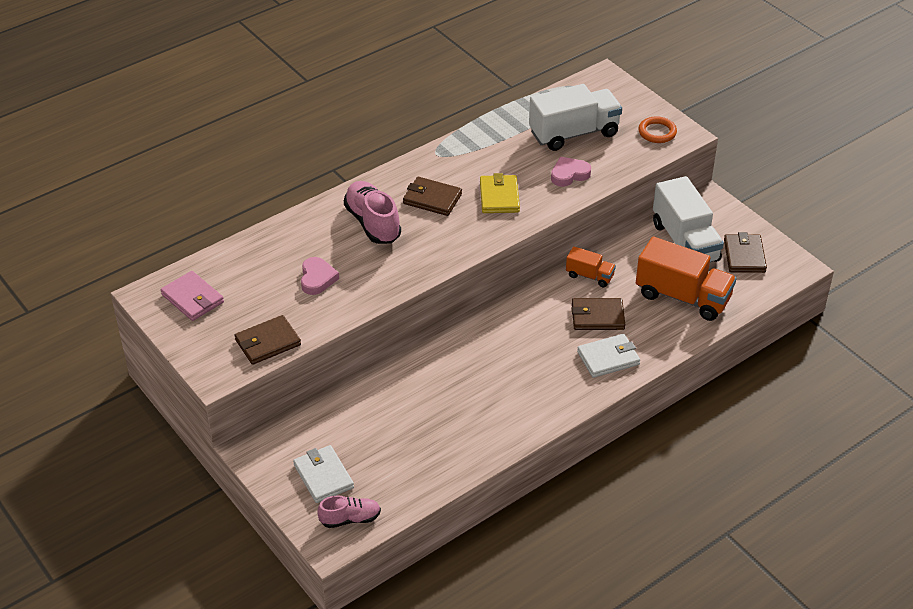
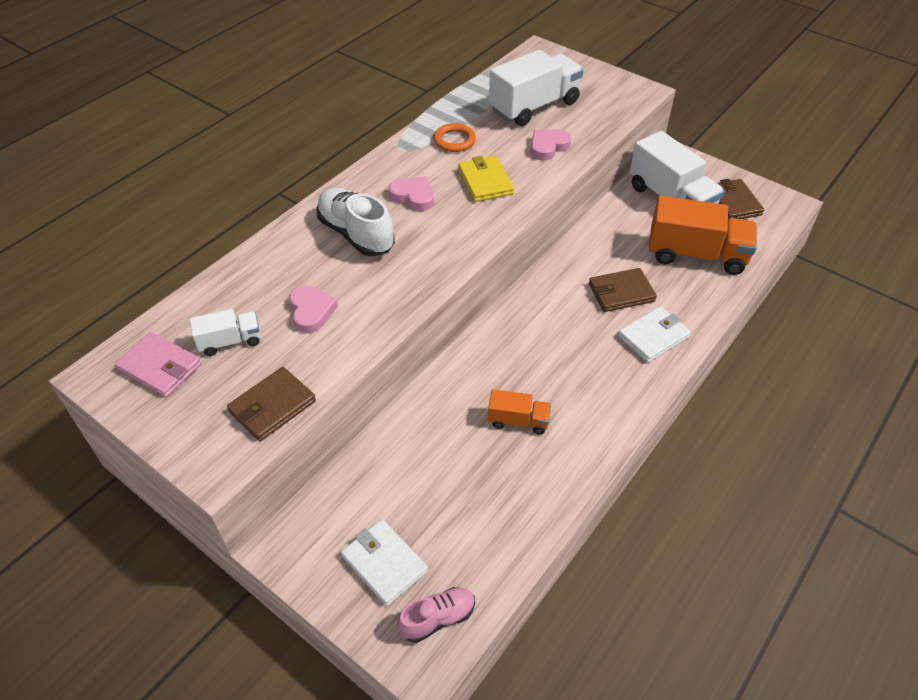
camera: 15 degrees left, 5 degrees up
pink shoe [344,181,401,244] -> white shoe [317,188,395,256]
brown wallet [403,177,462,216] -> pink heart [389,176,434,211]
orange truck [566,246,616,287] -> orange truck moved to [488,389,551,435]
orange ring [638,116,677,143] -> orange ring moved to [433,123,476,152]
none -> white truck [190,309,261,356]

